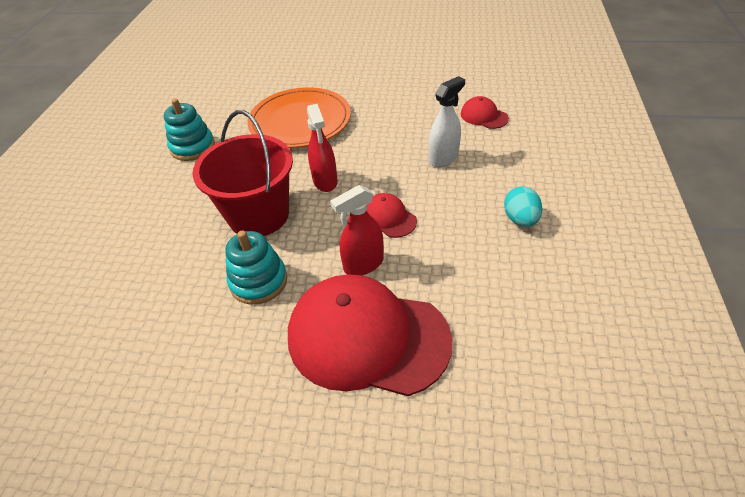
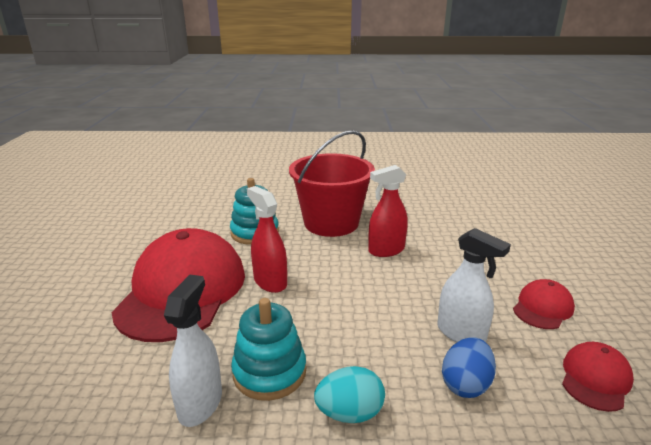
camera: 80 degrees right, 20 degrees down
turquoise stacking toy [164,99,215,161] -> turquoise stacking toy moved to [231,298,306,401]
orange plate [247,87,351,148] -> none
red cap [367,193,417,238] -> red cap moved to [513,279,575,329]
none -> white spray bottle [164,275,222,427]
none -> blue egg [442,337,496,398]

